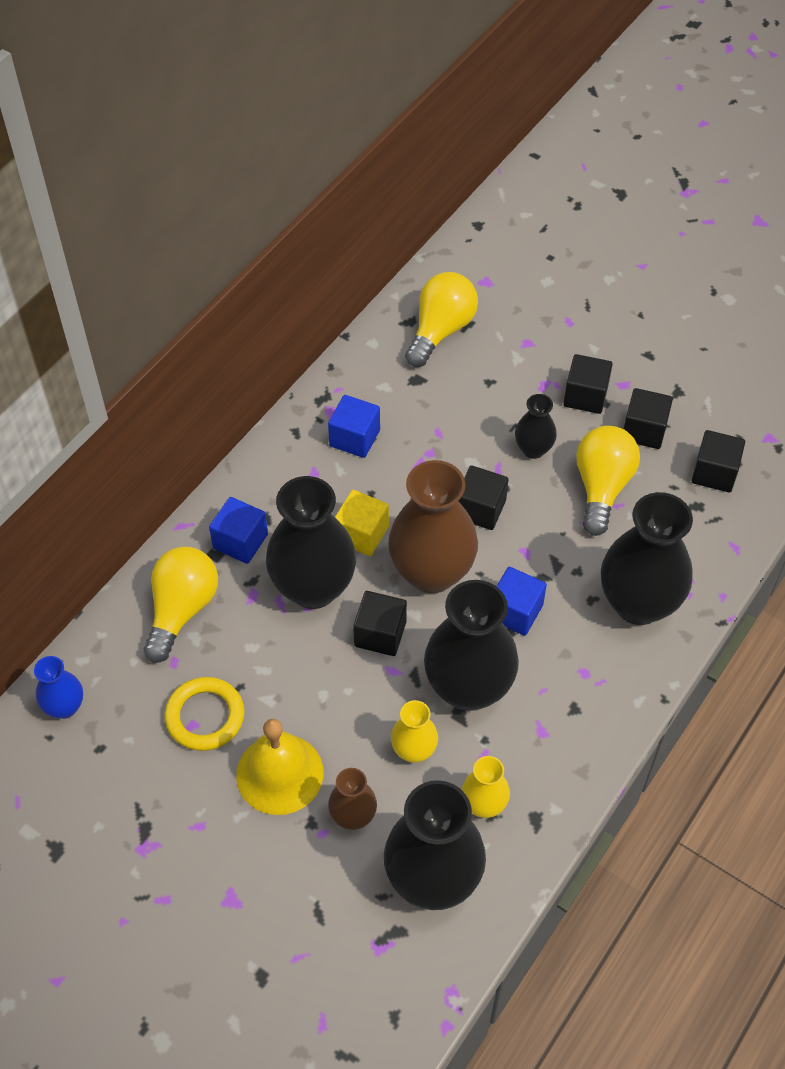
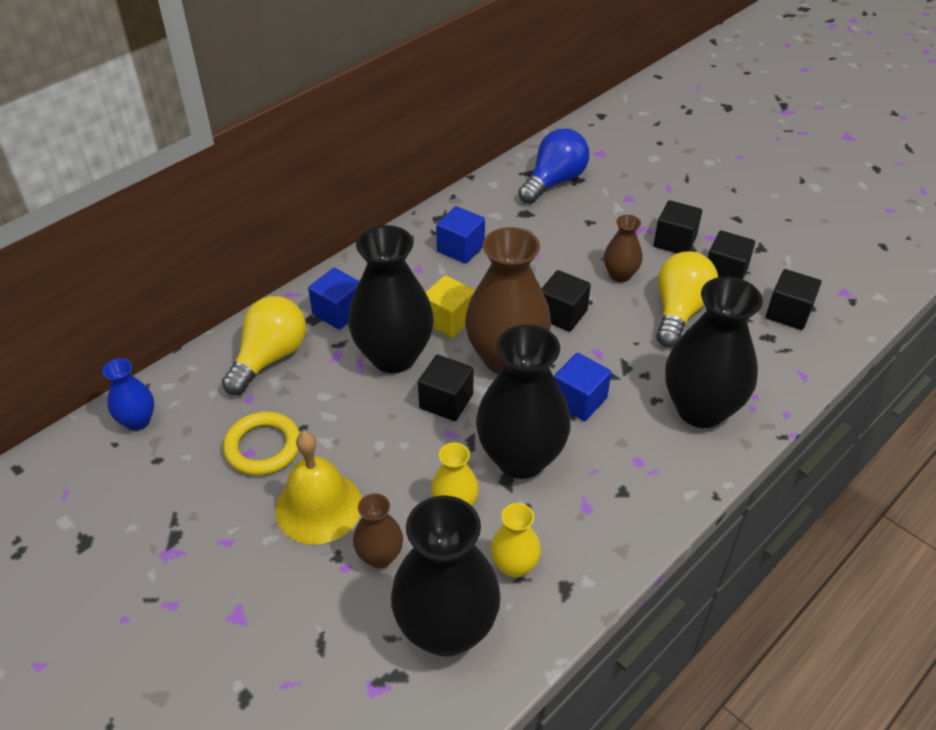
camera: 10 degrees right, 10 degrees down
yellow light bulb [405,272,478,367] -> blue light bulb [518,128,589,204]
black vase [515,394,557,459] -> brown vase [604,215,643,282]

